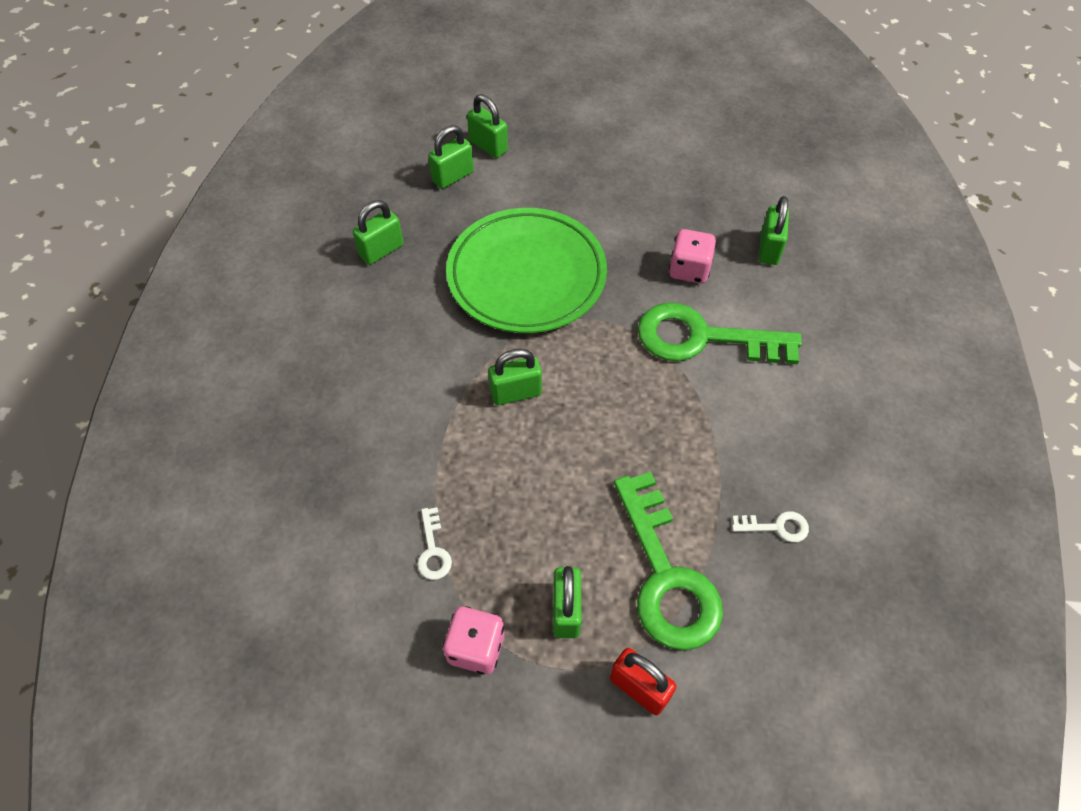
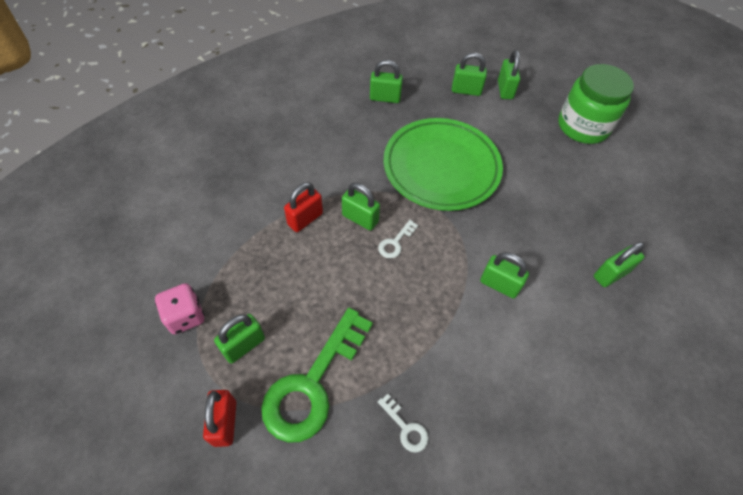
camera: 45 degrees right, 0 degrees up
white key [417,507,452,580] -> white key moved to [378,220,418,258]
green key [638,302,802,364] -> green padlock [480,252,529,299]
pink dice [669,229,716,283] -> none
none -> red padlock [284,182,323,232]
none -> green jar [558,64,634,144]

